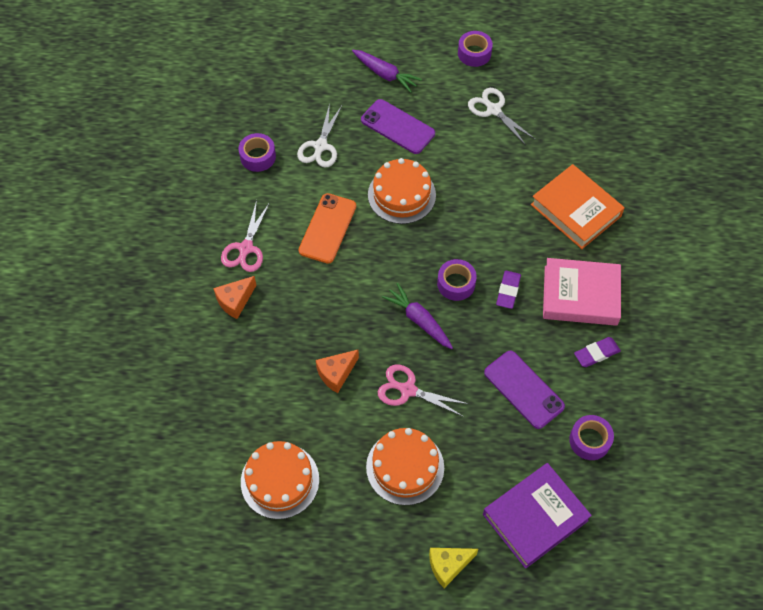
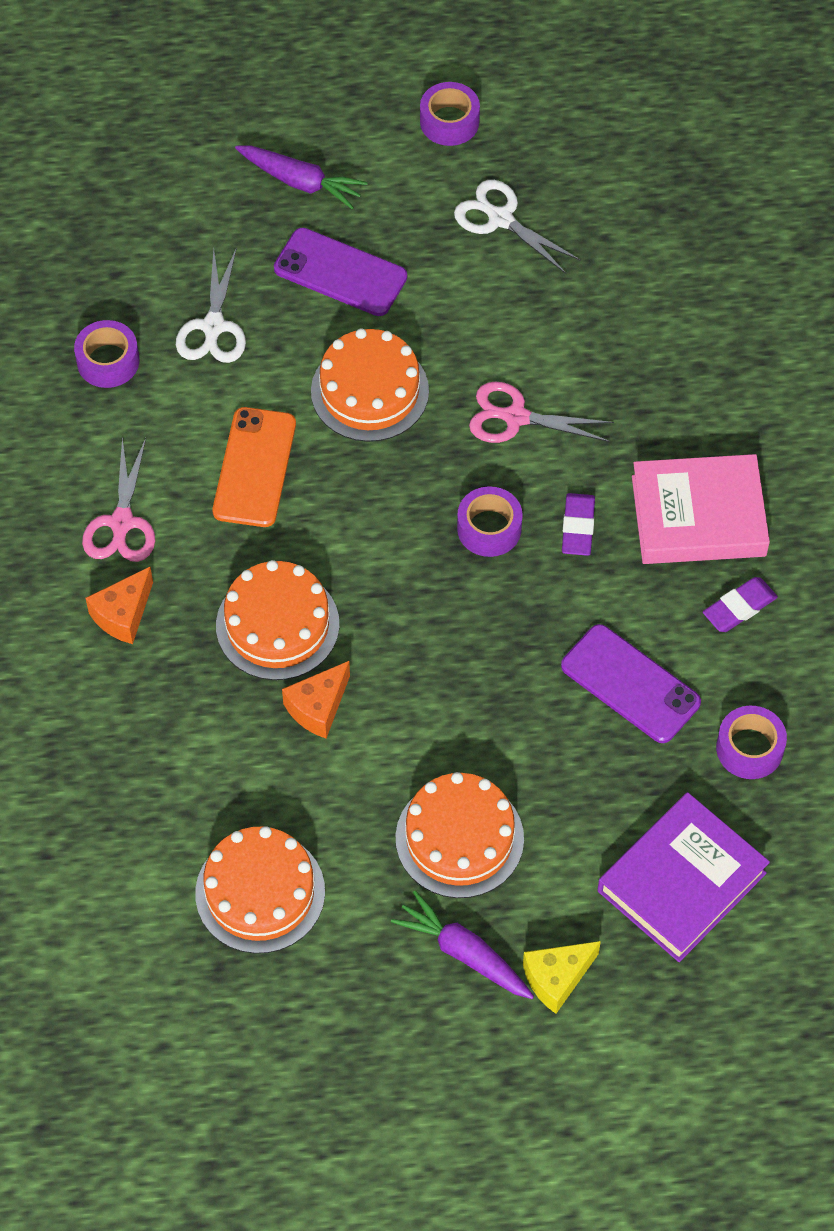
camera: 10 degrees left, 0 degrees up
pink scissors [378,365,468,417] -> pink scissors moved to [469,382,614,443]
purple carrot [382,283,453,349] -> purple carrot moved to [391,891,534,999]
orange book [531,164,625,249] -> none
none -> orange cake [216,560,339,680]

